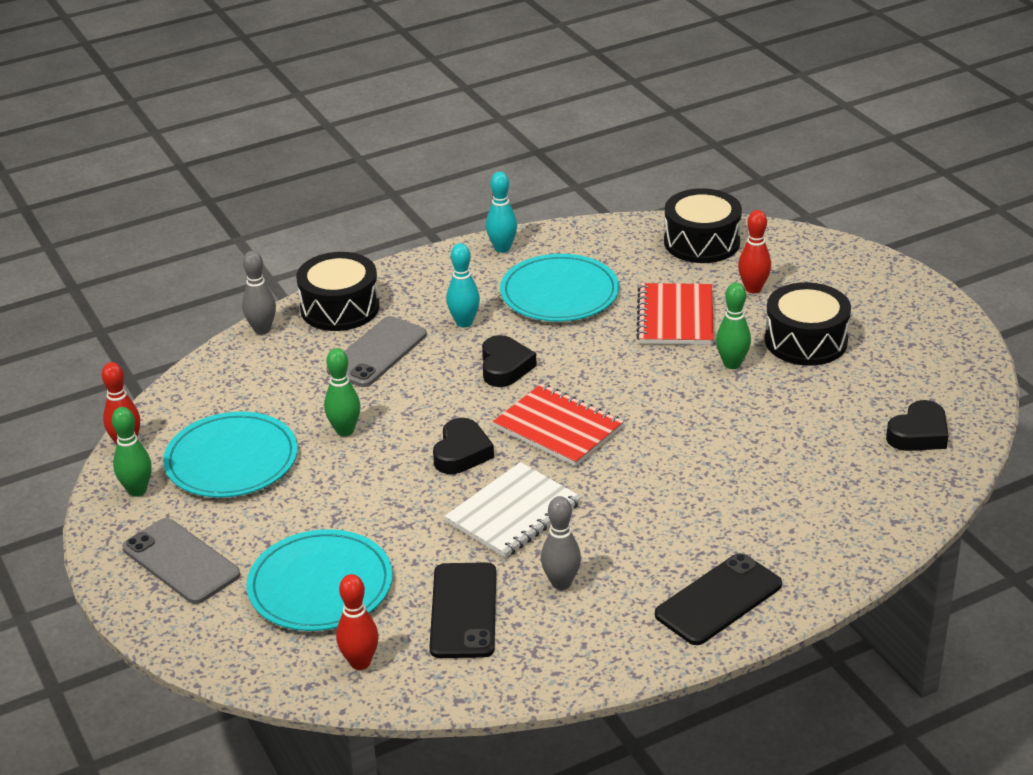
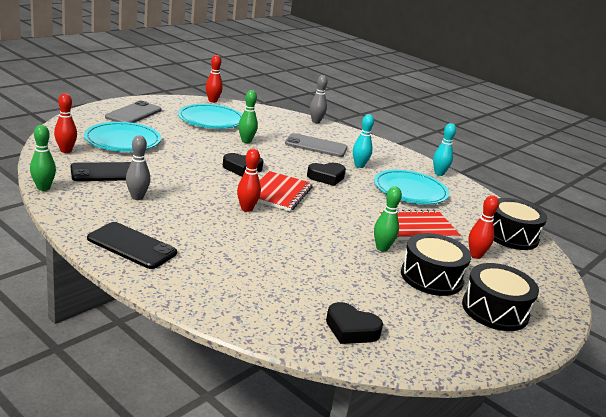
camera: 65 degrees right, 10 degrees down
green bowling pin [112,407,152,497] -> green bowling pin moved to [30,125,56,191]
black drum [296,252,380,331] -> black drum moved to [462,263,539,331]
white notebook [445,462,581,558] -> none
none -> red bowling pin [237,148,261,212]

